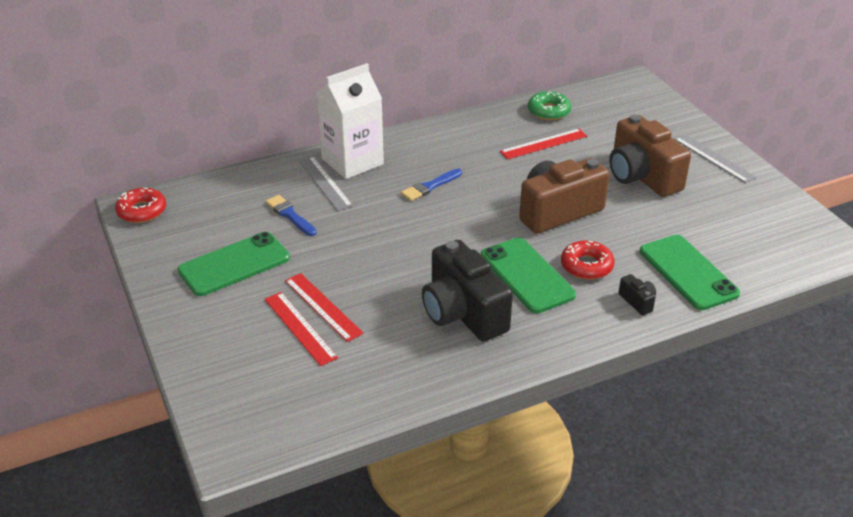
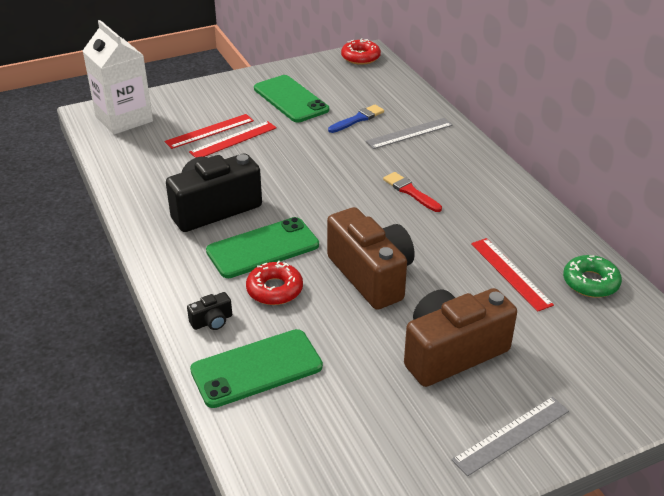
camera: 90 degrees right, 0 degrees up
white carton [317,63,384,179] -> white carton moved to [83,20,153,135]
blue brush [401,168,462,201] -> red brush [383,172,442,212]

